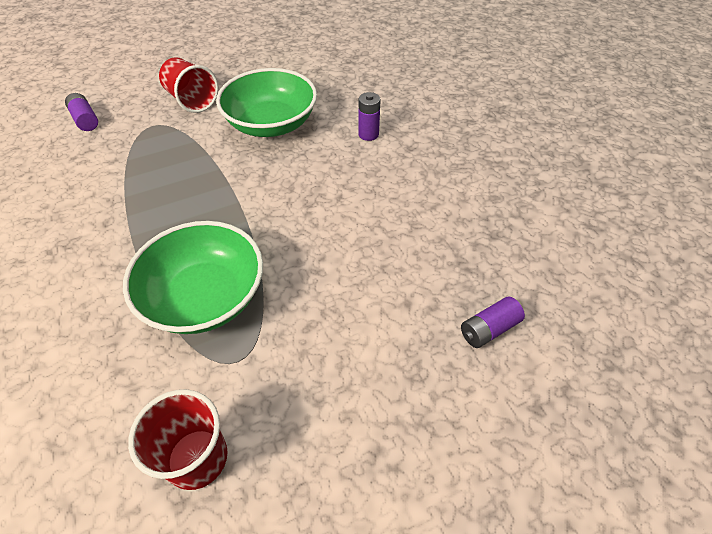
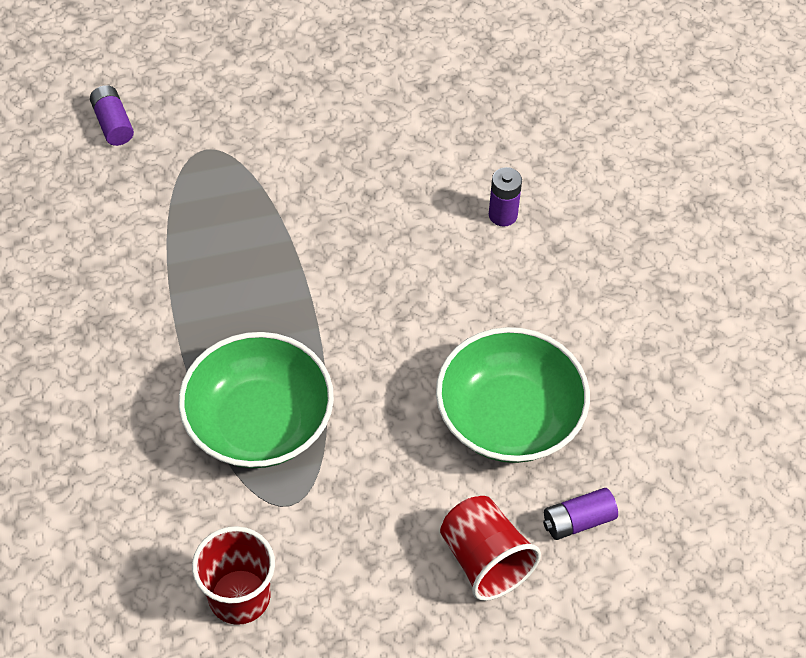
camera: 10 degrees right, 5 degrees up
red cup [159,57,219,113] -> red cup moved to [440,496,541,601]
green bowl [216,68,317,137] -> green bowl moved to [436,327,590,463]

